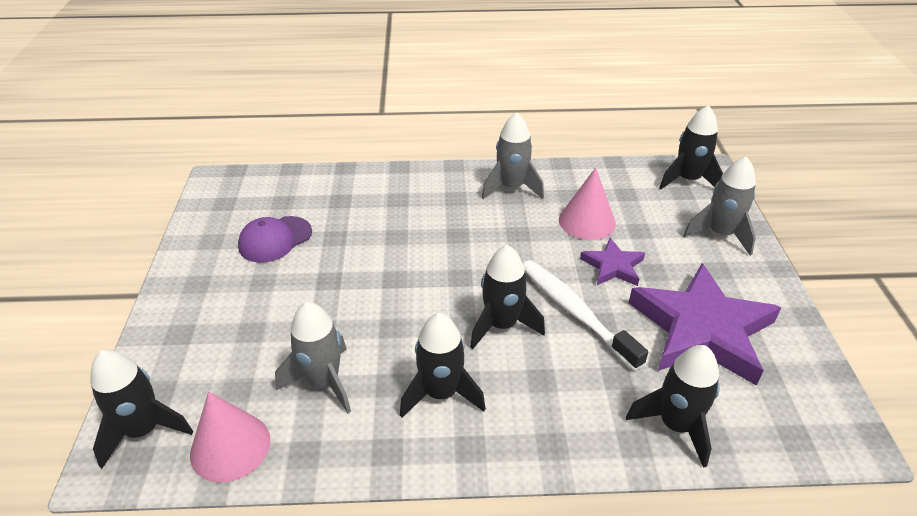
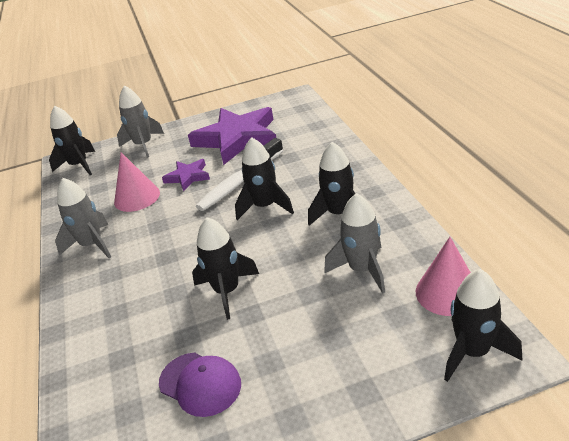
camera: 100 degrees left, 5 degrees down
black rocket [626,345,720,468] -> black rocket moved to [192,217,259,320]

